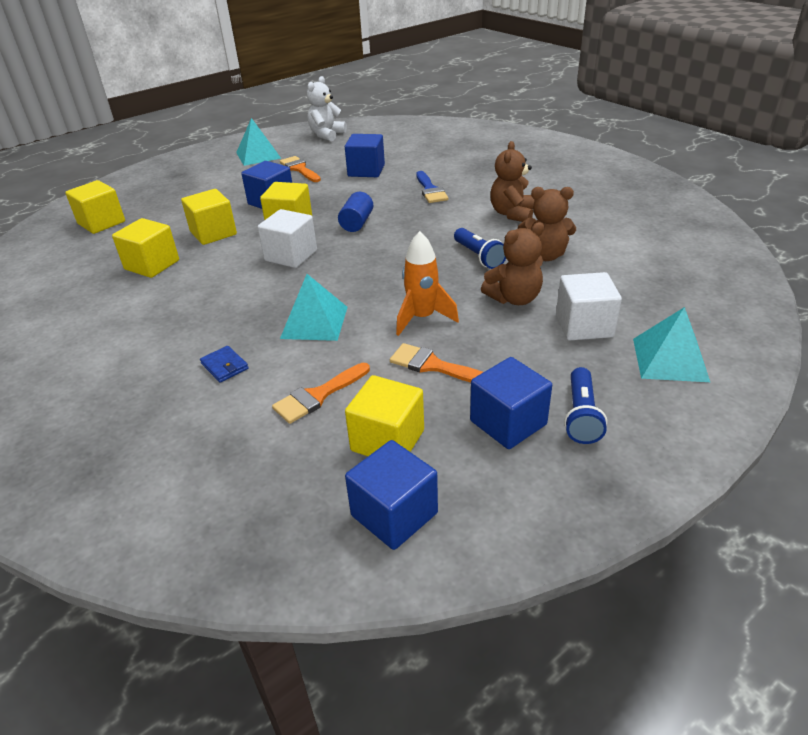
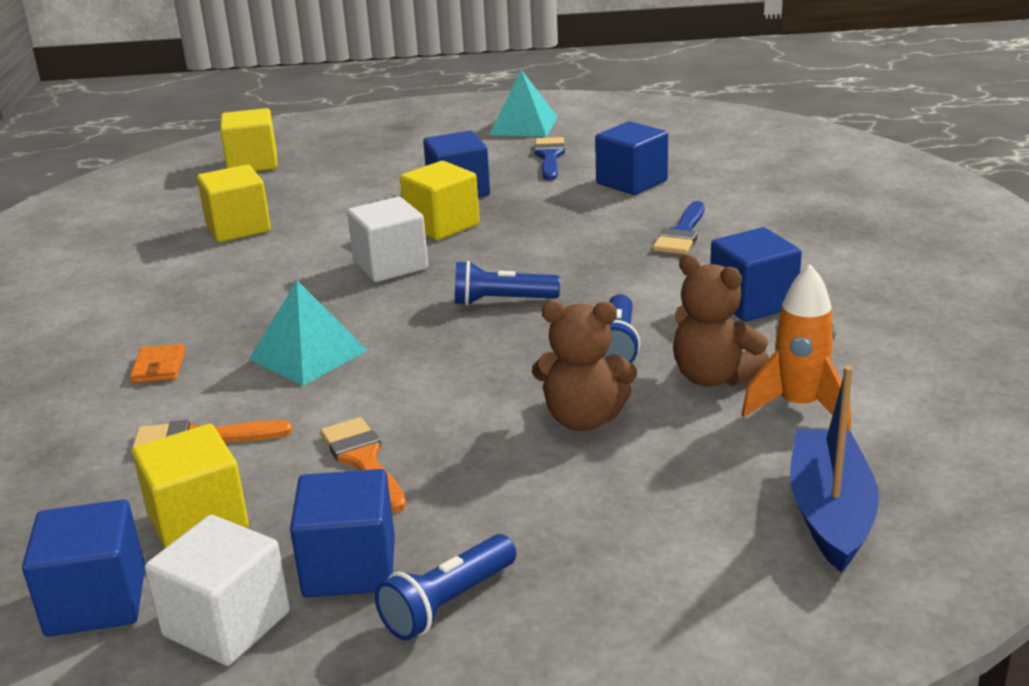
camera: 35 degrees right, 10 degrees down
yellow cube [181,189,237,245] -> none
blue wallet [200,346,249,382] -> orange wallet [130,344,185,383]
orange brush [280,156,321,182] -> blue brush [534,137,565,180]
white teddy bear [307,76,347,141] -> none
blue cylinder [338,192,373,232] -> none
orange rocket [396,231,459,336] -> orange rocket moved to [741,264,851,430]
brown teddy bear [490,141,535,222] -> blue cube [710,227,802,322]
white cube [556,272,622,341] -> white cube moved to [145,515,290,666]
turquoise pyramid [633,307,710,382] -> none
none -> blue flashlight [455,261,560,306]
none -> blue boat [790,366,879,573]

